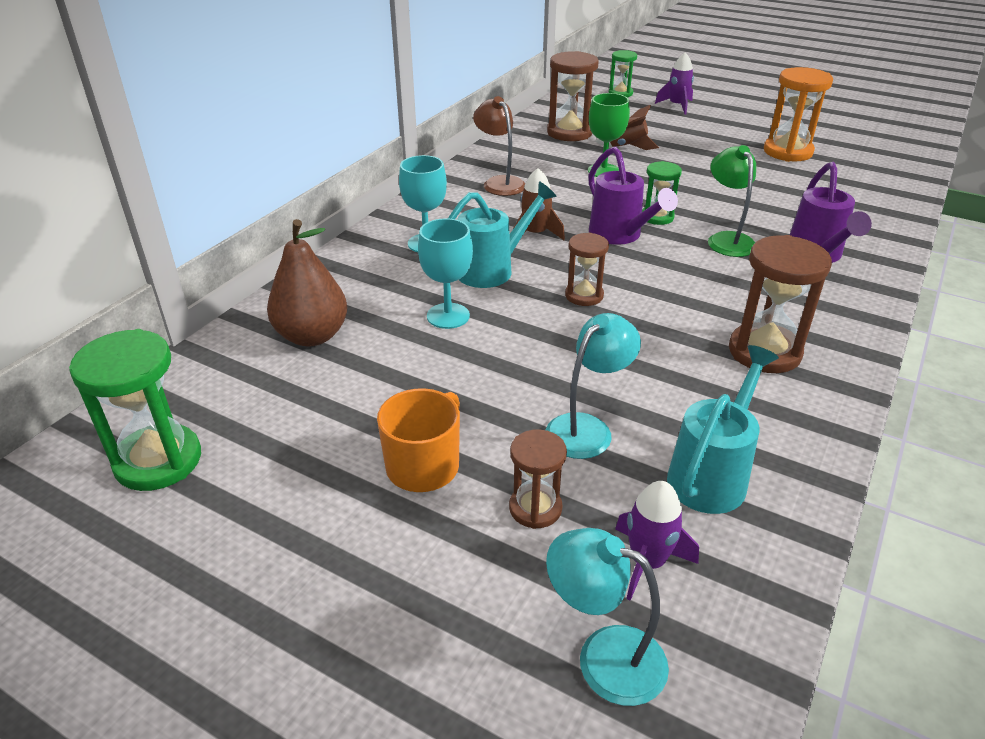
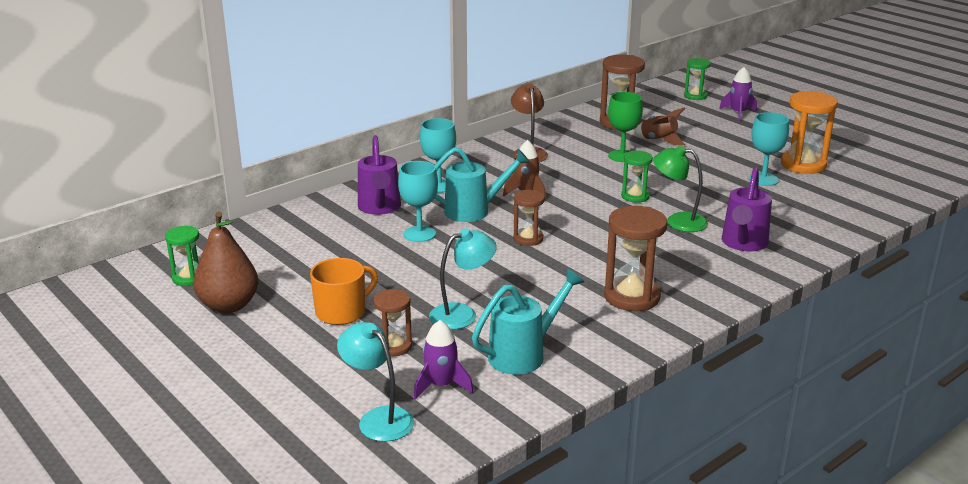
camera: 20 degrees right, 10 degrees down
green hourglass [69,329,201,491] -> green hourglass [165,226,199,286], size x0.59
brown pear [267,219,347,346] -> brown pear moved to [193,212,258,313]
purple watering can [588,146,678,245] -> purple watering can moved to [358,135,401,215]
green lamp [708,145,756,257] -> green lamp turned 75 degrees counterclockwise [653,145,708,232]
none -> turquoise goblet [749,112,789,186]

